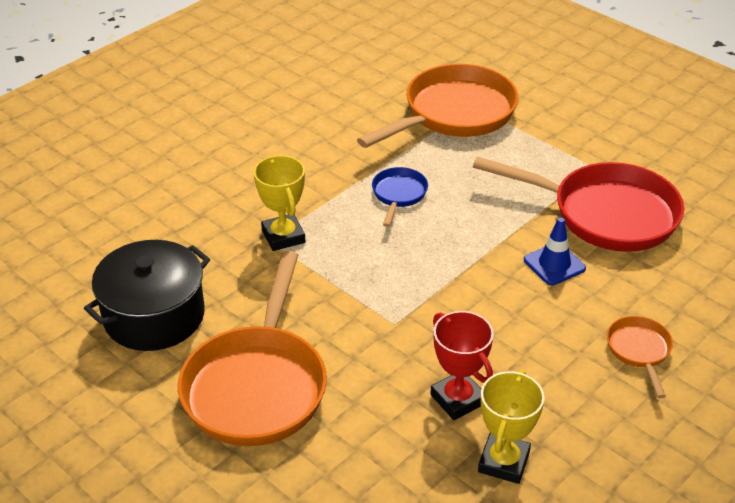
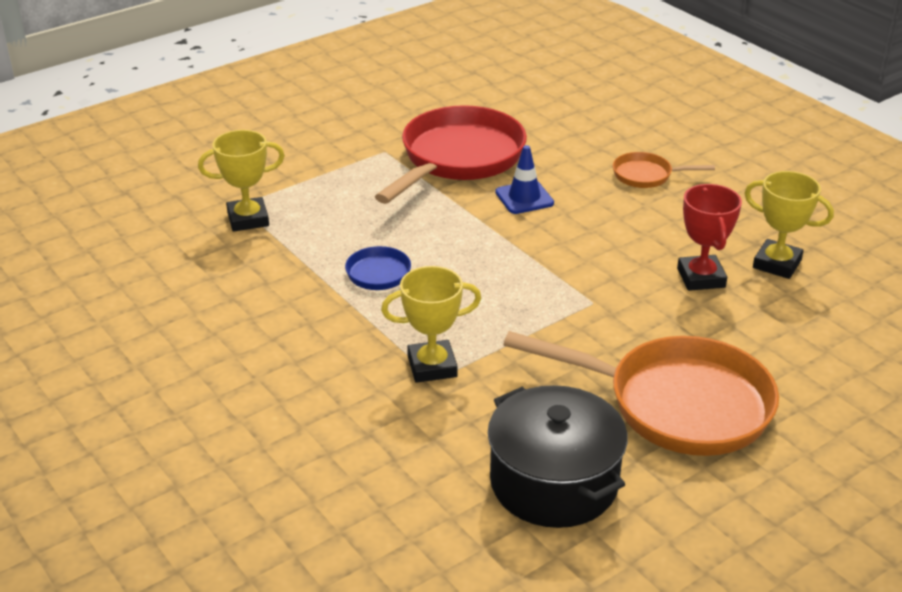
camera: 80 degrees left, 5 degrees down
orange pan [357,64,519,148] -> yellow trophy [198,130,285,232]
red trophy [430,311,494,420] -> red trophy turned 75 degrees counterclockwise [677,184,742,291]

